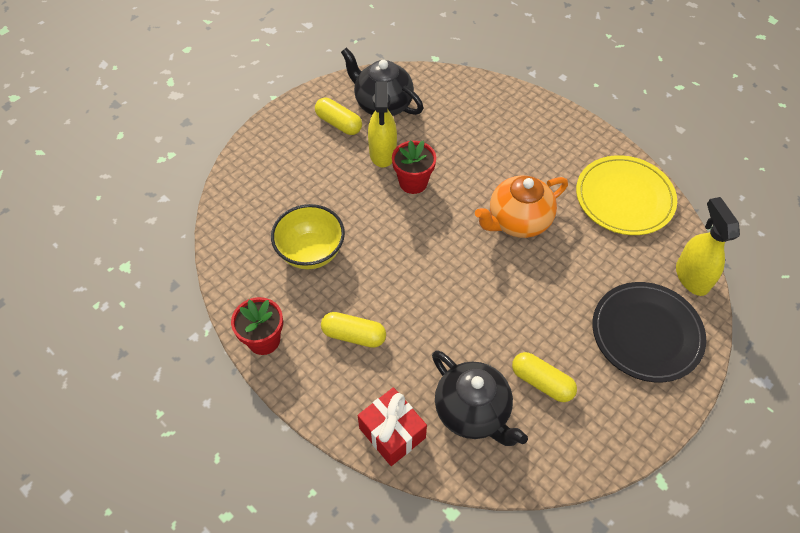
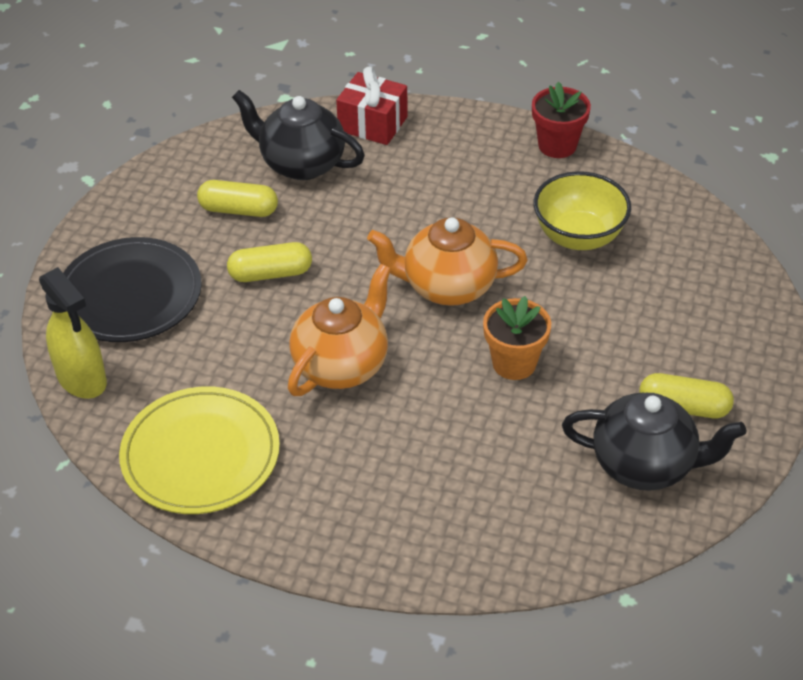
camera: 155 degrees right, 10 degrees down
yellow capsule [321,312,386,348] -> yellow capsule moved to [227,242,312,282]
yellow spray bottle [368,81,397,167] -> none
red flower pot [392,140,436,194] -> orange flower pot [483,296,551,380]
none -> orange teapot [367,218,528,306]

